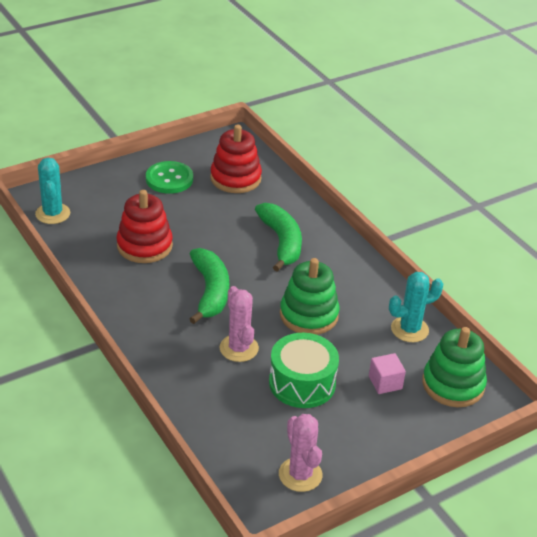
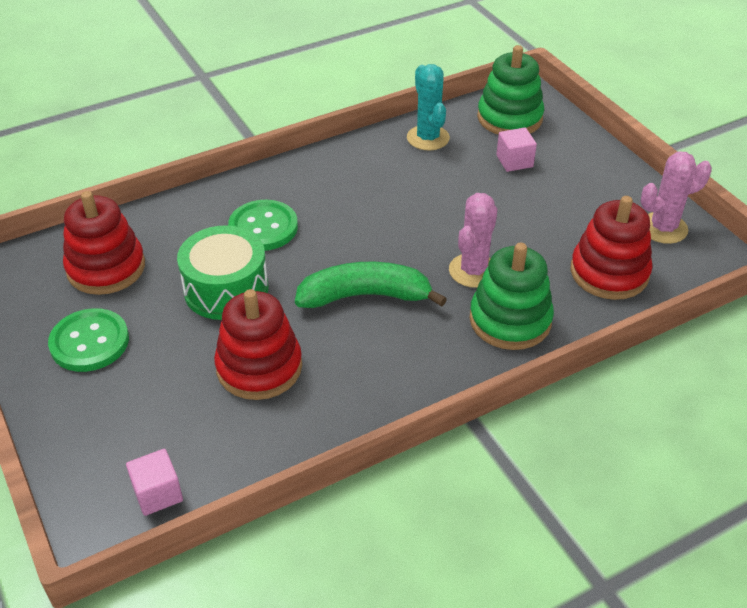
camera: 85 degrees left, 5 degrees up
turquoise cactus [35,158,70,224] -> pink cube [126,449,183,516]
pink cactus [220,286,259,362] -> pink cactus turned 45 degrees counterclockwise [449,193,498,288]
green banana [255,203,302,272] -> green button [228,200,298,251]
green drum [269,333,339,408] -> green drum moved to [177,225,268,320]
green stacking toy [280,258,339,335] -> green stacking toy moved to [469,243,554,350]
none -> red stacking toy [570,196,652,300]

